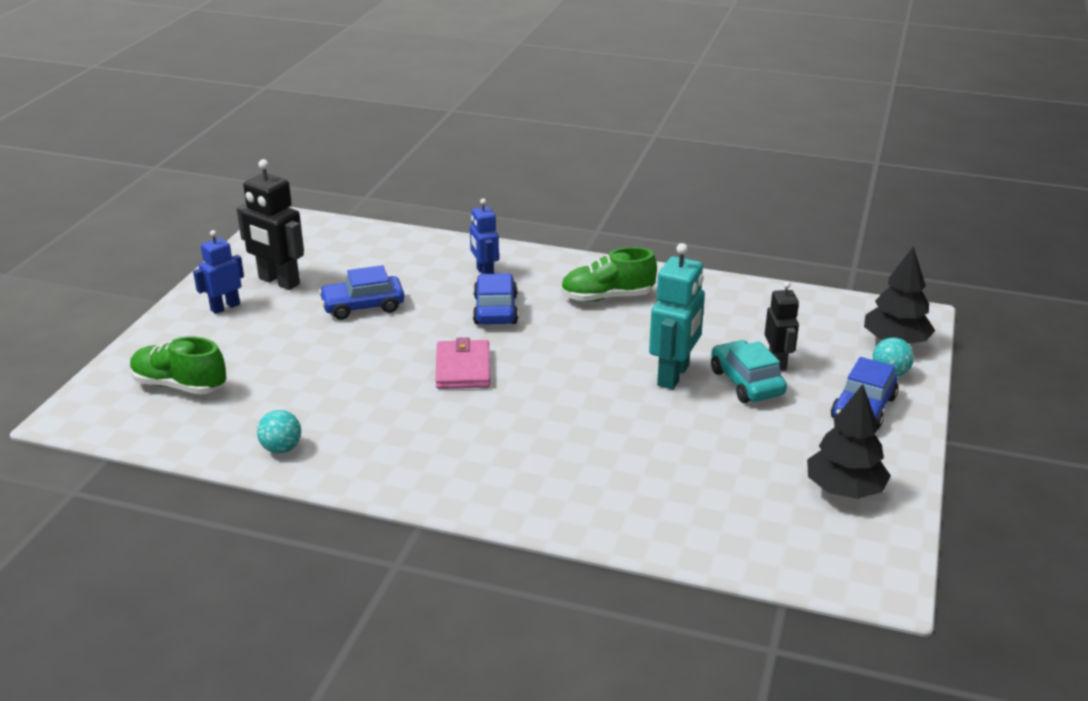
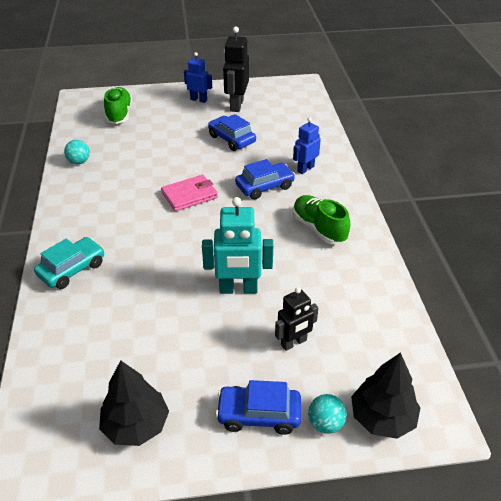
camera: 65 degrees right, 10 degrees up
turquoise car [711,340,787,403] -> turquoise car moved to [34,237,104,289]

